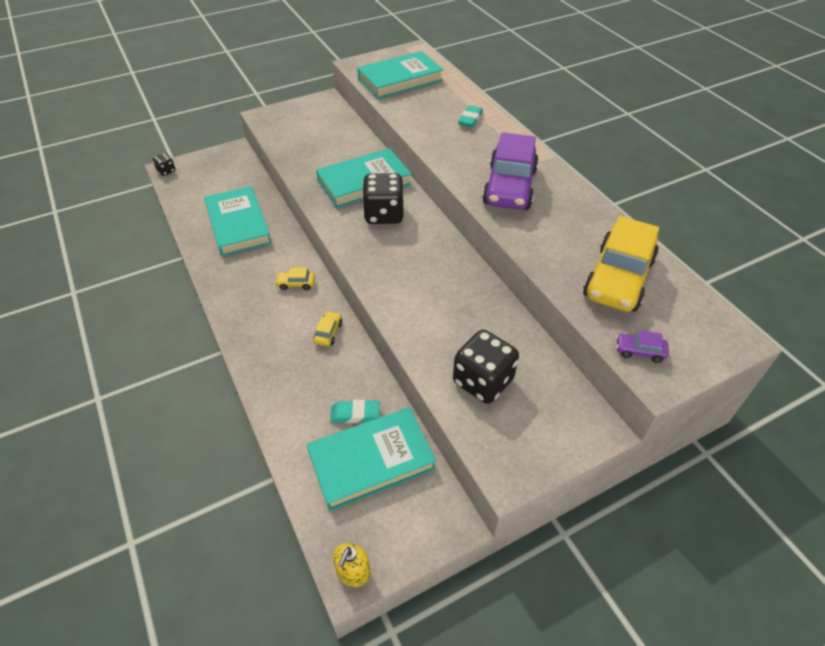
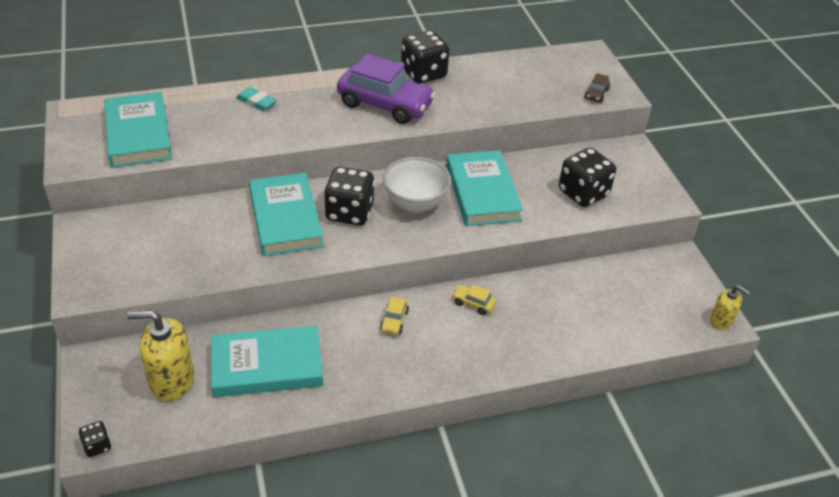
camera: 80 degrees left, 5 degrees down
turquoise book [307,407,436,511] -> turquoise book moved to [446,150,523,226]
turquoise eraser [330,400,380,423] -> none
yellow car [583,216,659,312] -> none
purple car [616,330,669,363] -> brown car [585,73,610,103]
none -> yellow soap dispenser [127,310,194,401]
none -> white bowl [383,157,451,213]
none -> black dice [401,31,449,84]

